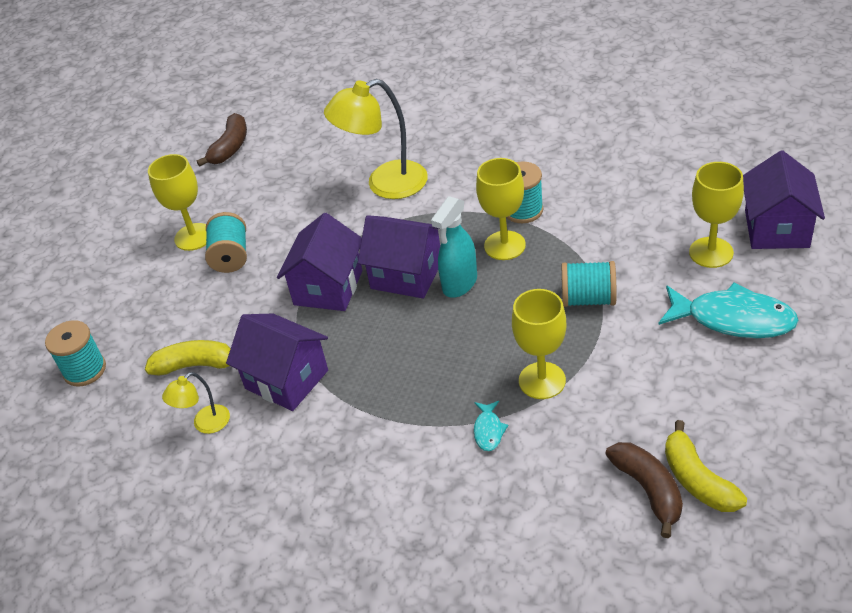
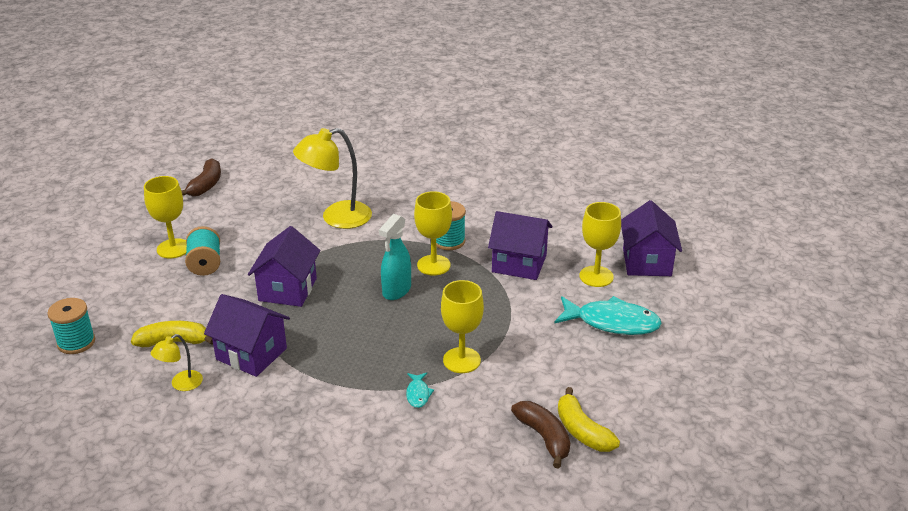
camera: 10 degrees left, 10 degrees down
purple house [358,215,440,299] -> purple house moved to [488,211,552,280]
turquoise spool [561,261,616,307] -> none

